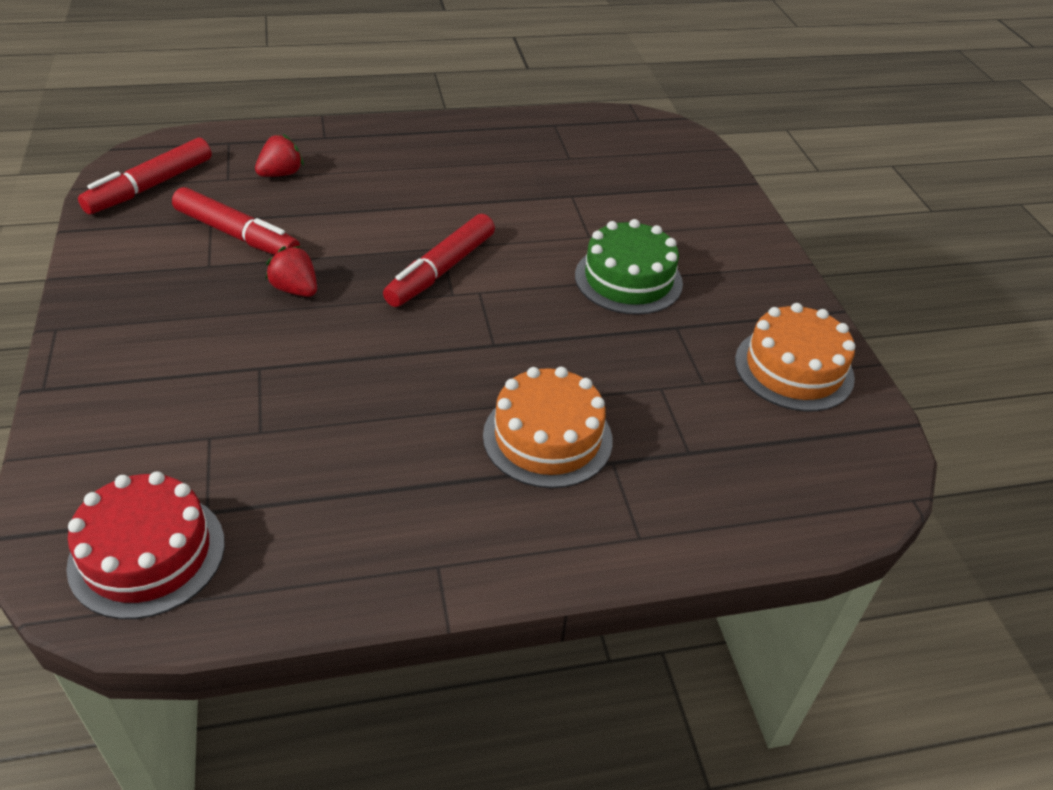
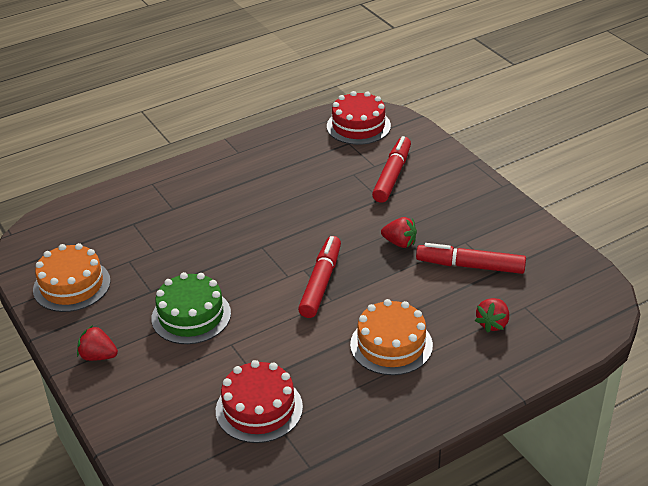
camera: 165 degrees right, 5 degrees down
red marker [78,138,212,214] -> red marker moved to [372,136,411,203]
orange cake [483,367,613,488] -> orange cake moved to [350,299,433,375]
none -> red strawberry [77,325,118,361]
none -> red cake [216,360,303,443]

